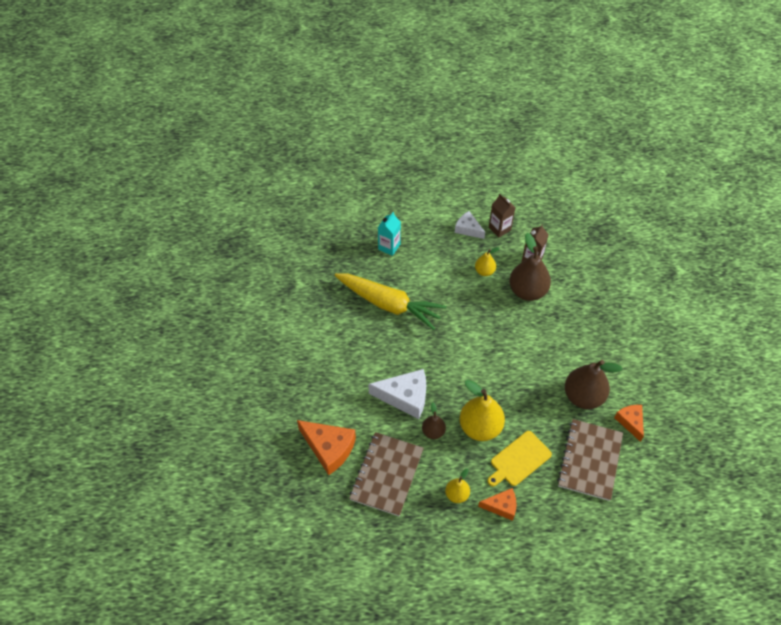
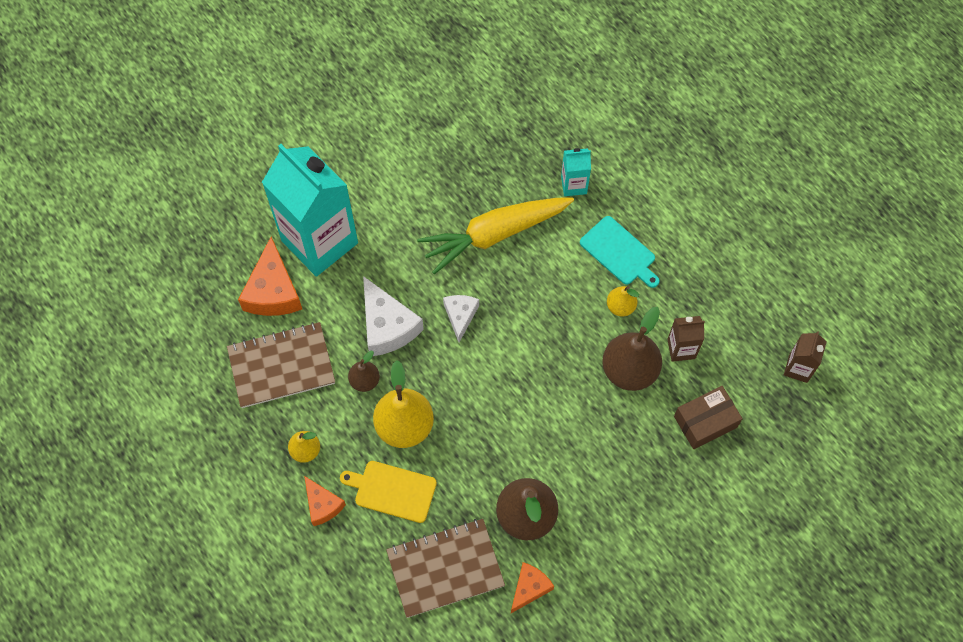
camera: 55 degrees right, 10 degrees up
yellow carrot [335,273,446,330] -> yellow carrot turned 75 degrees clockwise [417,197,574,274]
white cheese [455,211,485,239] -> white cheese moved to [443,295,479,342]
brown carton [489,194,515,238] -> brown carton moved to [784,331,827,383]
none -> turquoise carton [262,144,358,277]
none -> turquoise cutting board [580,216,660,288]
none -> brown box [674,386,743,449]

